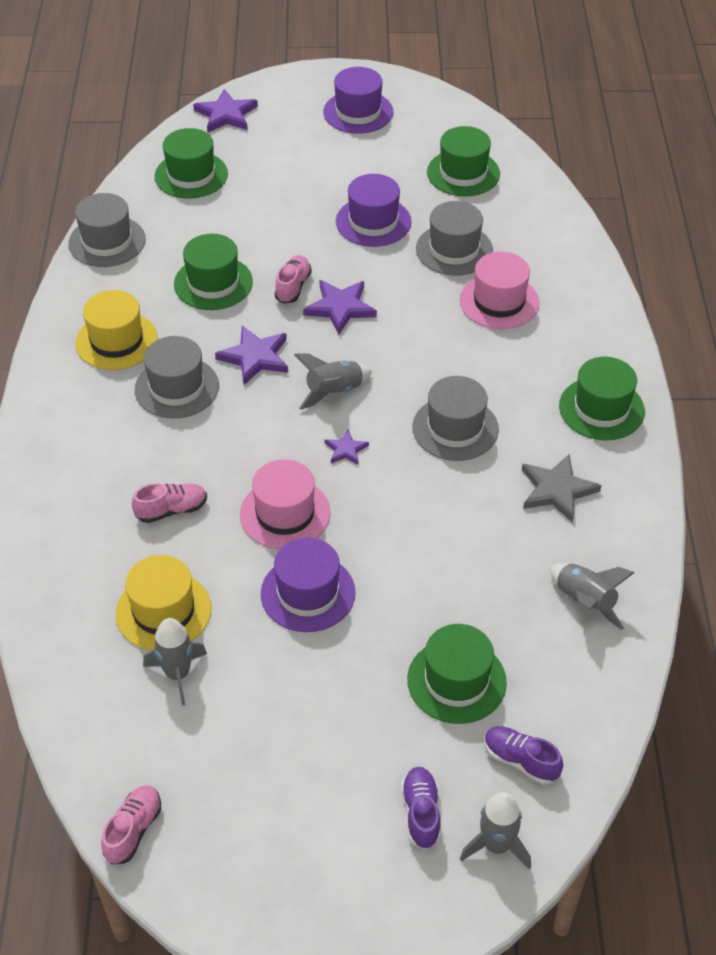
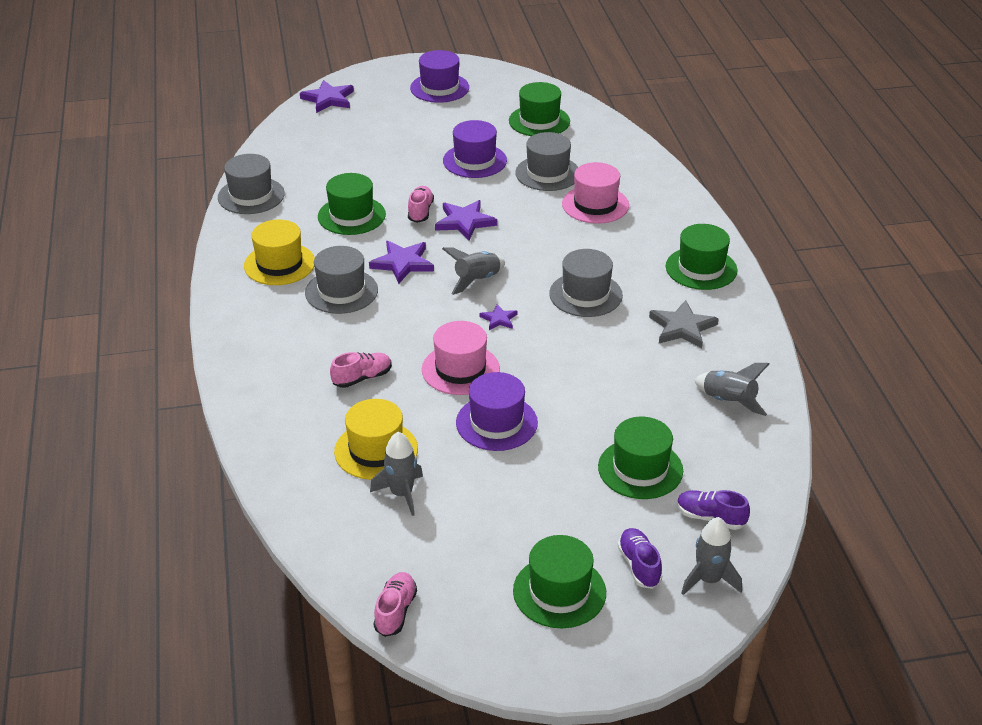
camera: 10 degrees left, 10 degrees down
green hat [155,128,228,199] -> green hat moved to [513,535,606,628]

